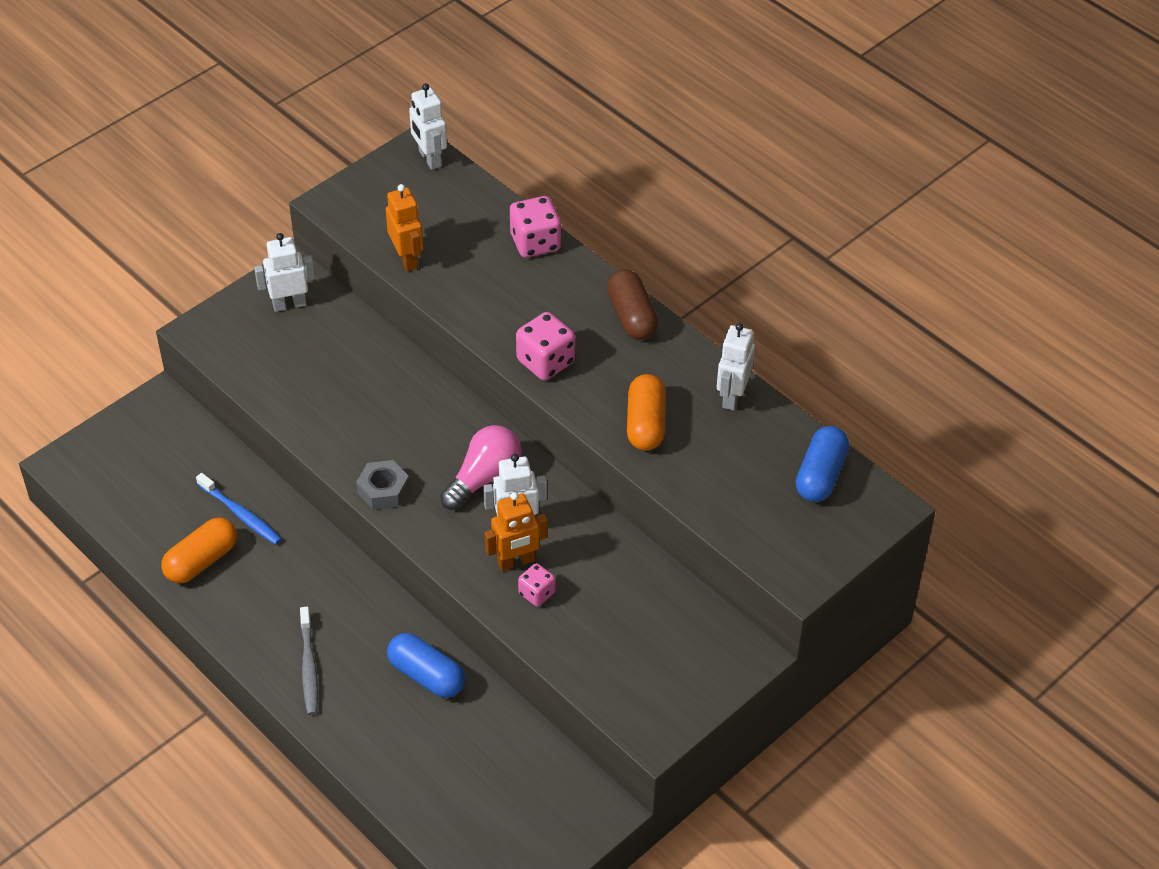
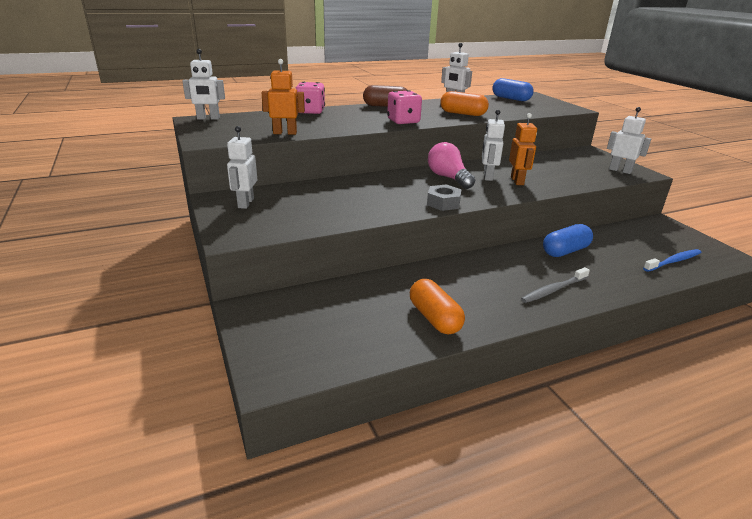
camera: 70 degrees left, 20 degrees down
blue toothbrush [196,473,282,545] -> blue toothbrush moved to [643,249,702,272]
grey toothbrush [300,607,318,715] -> grey toothbrush turned 135 degrees clockwise [521,267,590,303]
pink dice [518,563,555,607] -> none
none -> white robot [607,107,651,174]

